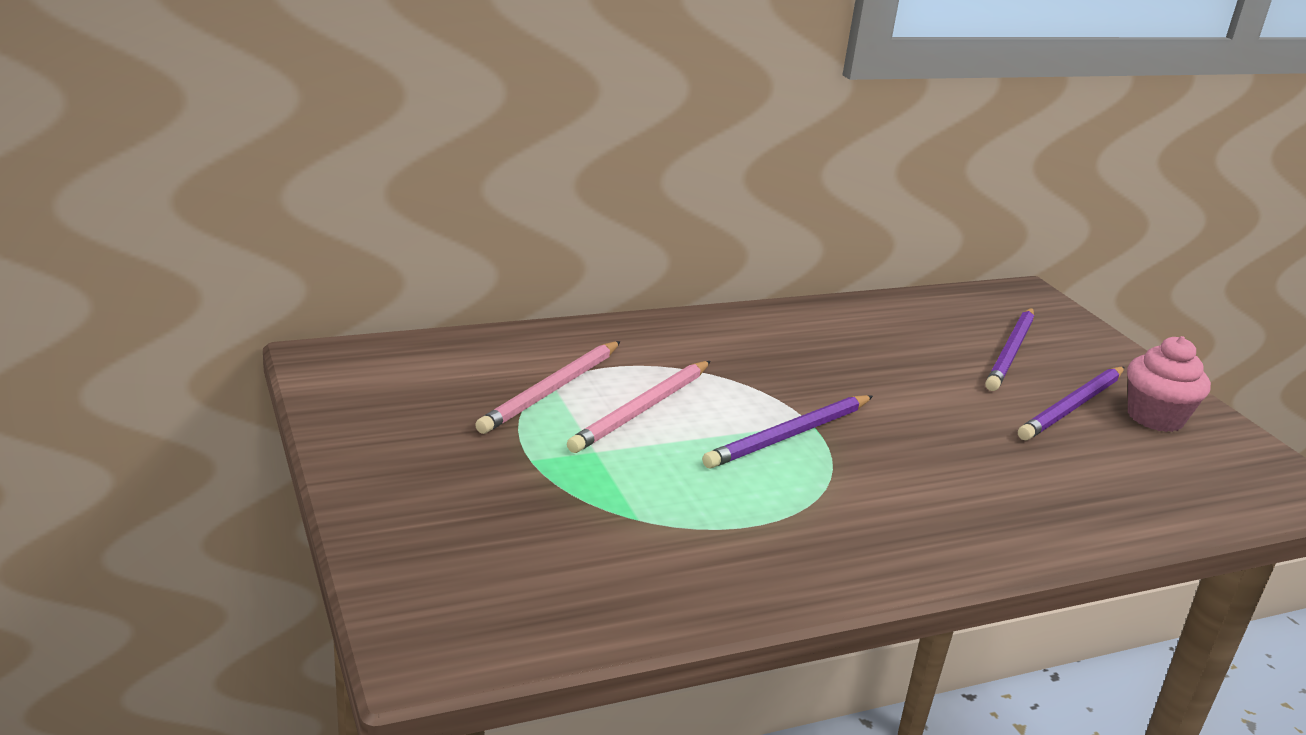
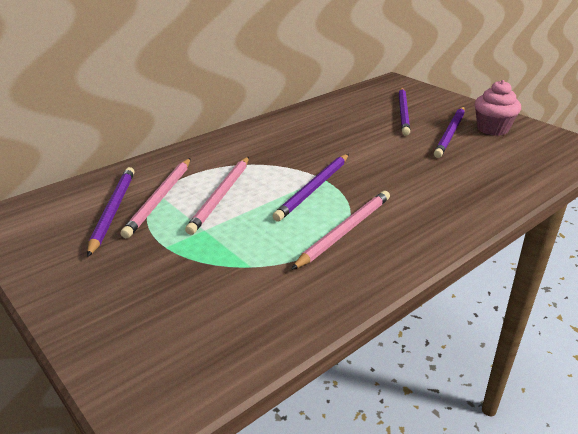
camera: 15 degrees left, 5 degrees up
none -> purple pencil [87,167,135,257]
none -> pink pencil [291,191,390,270]

